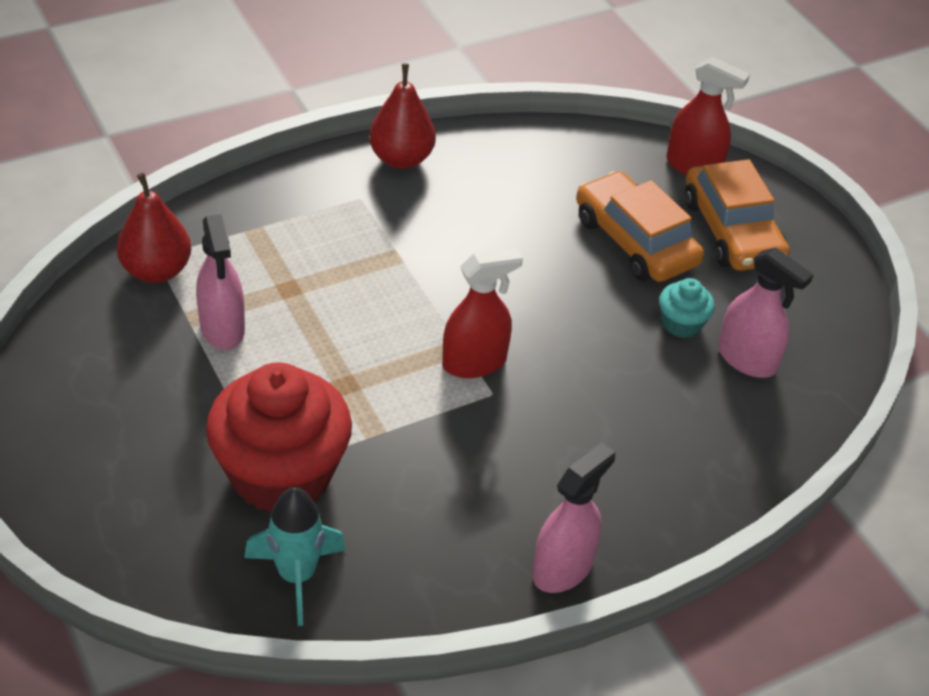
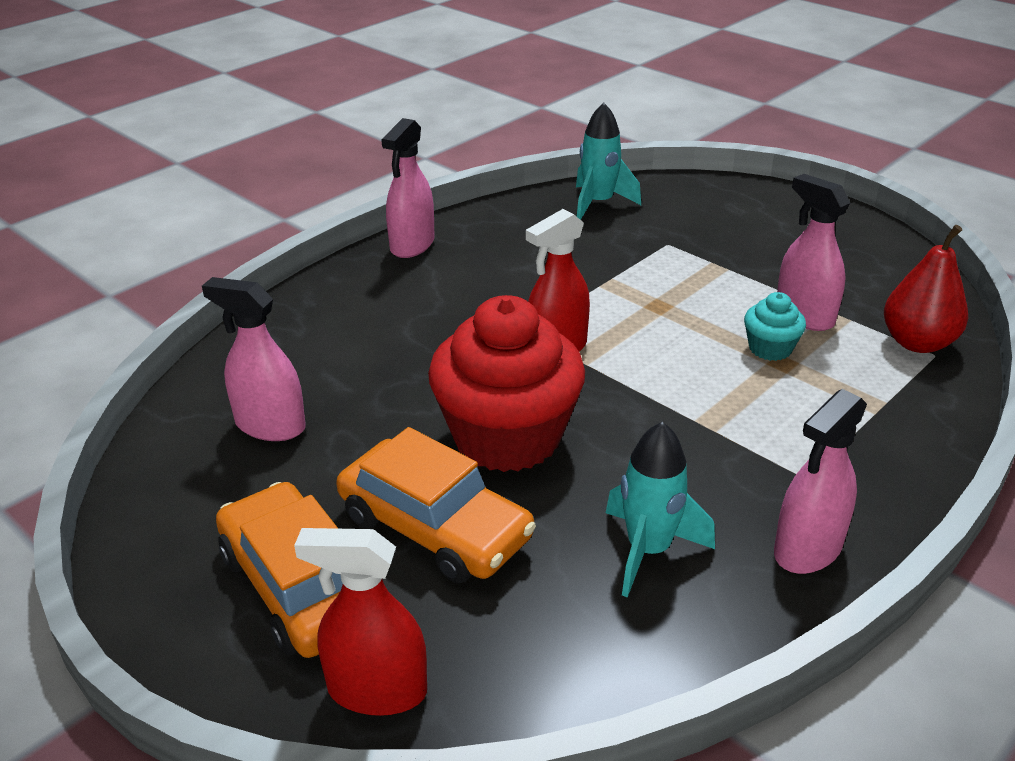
camera: 165 degrees right, 10 degrees down
red cupcake [206,362,352,513] -> red cupcake moved to [428,295,585,472]
red pear [369,64,436,169] -> pink spray bottle [774,389,867,574]
turquoise cupcake [659,278,715,338] -> turquoise cupcake moved to [744,292,806,361]
none -> turquoise rocket [606,422,715,598]

